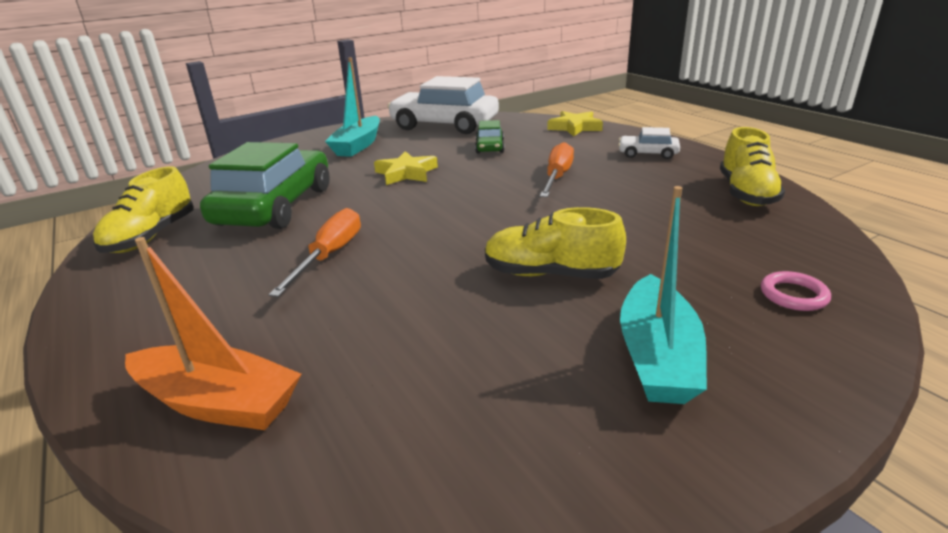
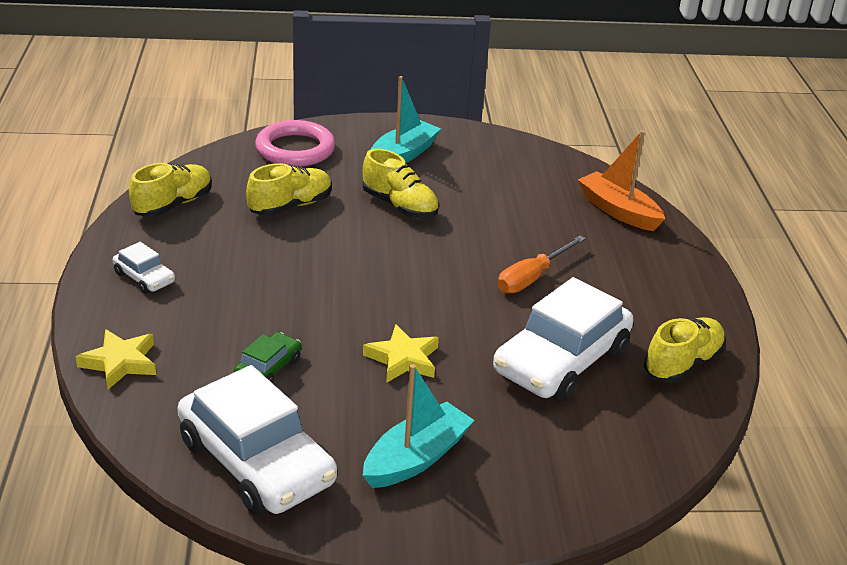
camera: 155 degrees left, 5 degrees up
green car [200,142,330,229] -> white car [493,277,634,402]
orange screwdriver [540,142,574,197] -> none
pink ring [761,271,831,311] -> pink ring [255,120,335,167], size x2.14
none -> yellow shoe [246,163,332,216]

